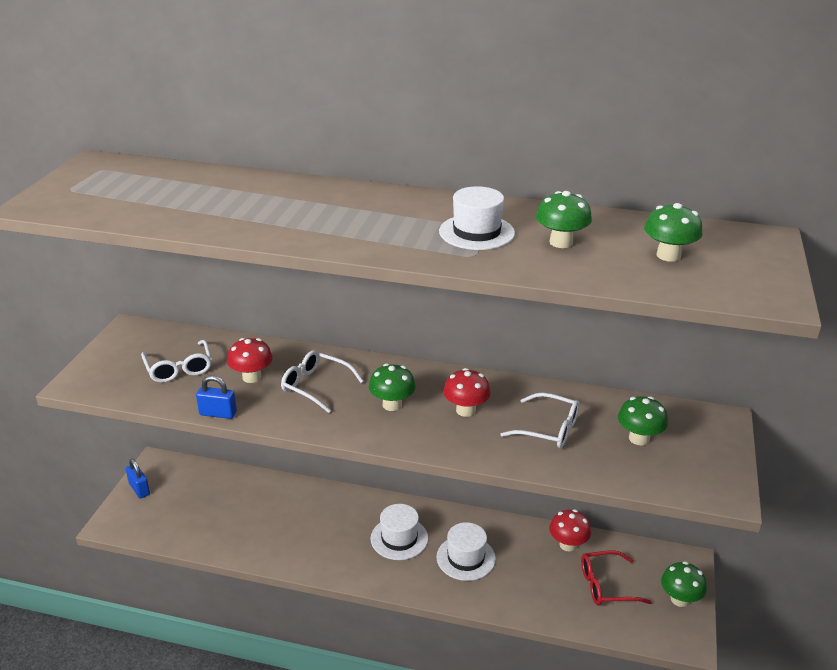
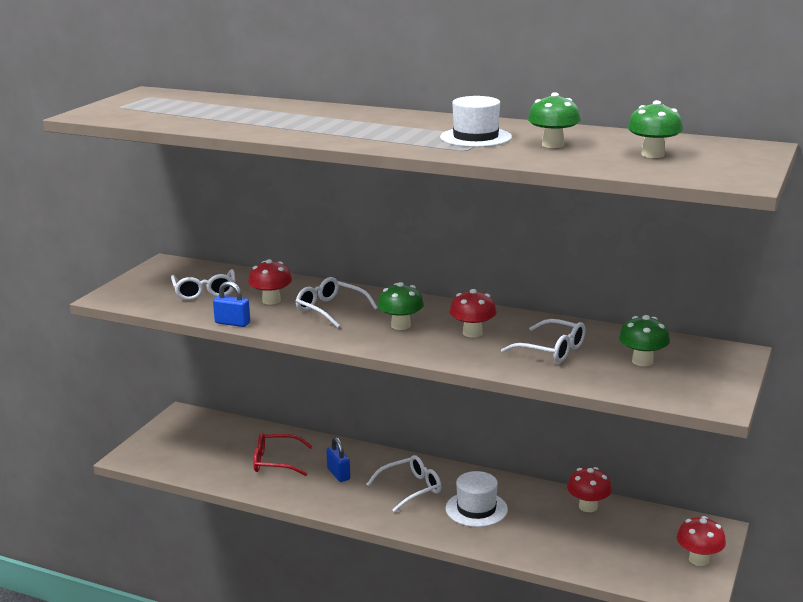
camera: 10 degrees right, 10 degrees down
blue padlock [126,459,150,499] -> blue padlock moved to [326,437,350,482]
white hat [370,504,428,560] -> white glasses [366,455,441,512]
red glasses [581,551,652,606] -> red glasses moved to [253,433,313,476]
green mushroom [661,561,707,607] -> red mushroom [677,516,726,566]

